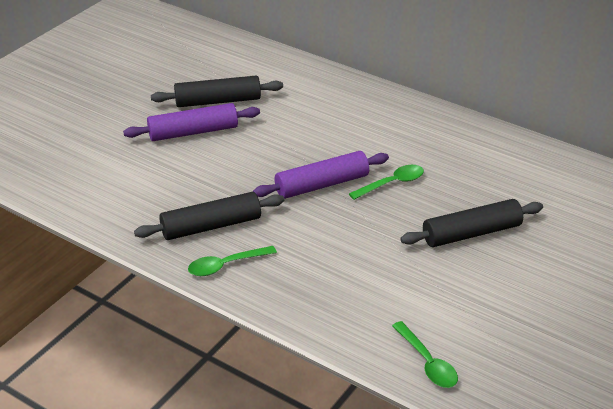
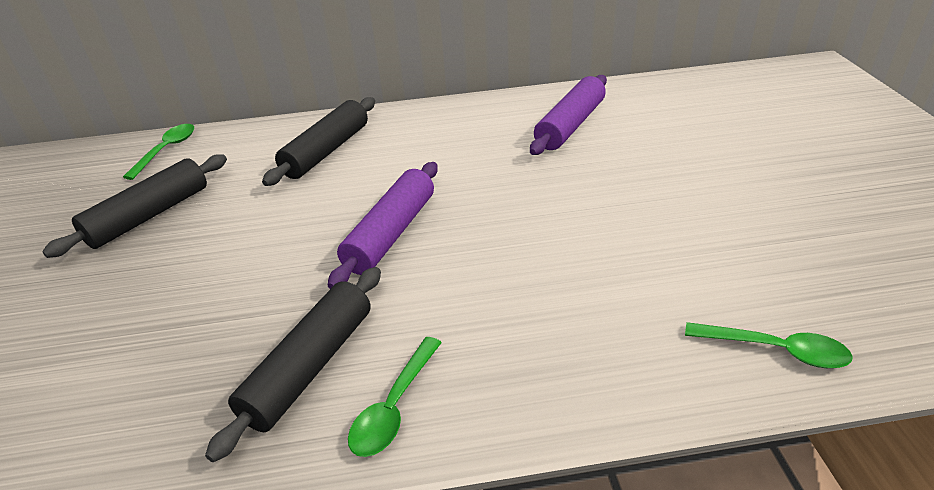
camera: 40 degrees left, 0 degrees up
purple rolling pin [123,103,260,141] -> purple rolling pin moved to [530,75,607,155]
green spoon [349,165,424,200] -> green spoon moved to [123,124,194,180]
black rolling pin [400,199,543,247] -> black rolling pin moved to [262,97,375,186]

